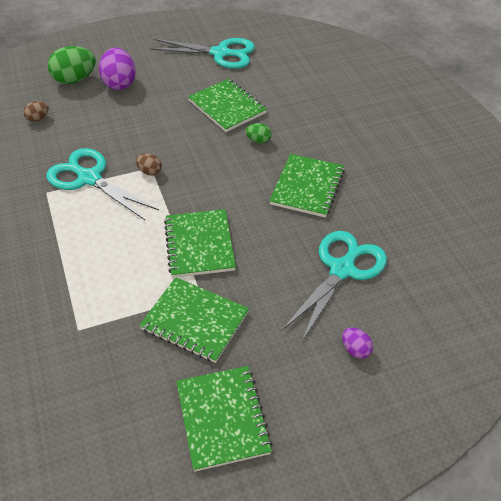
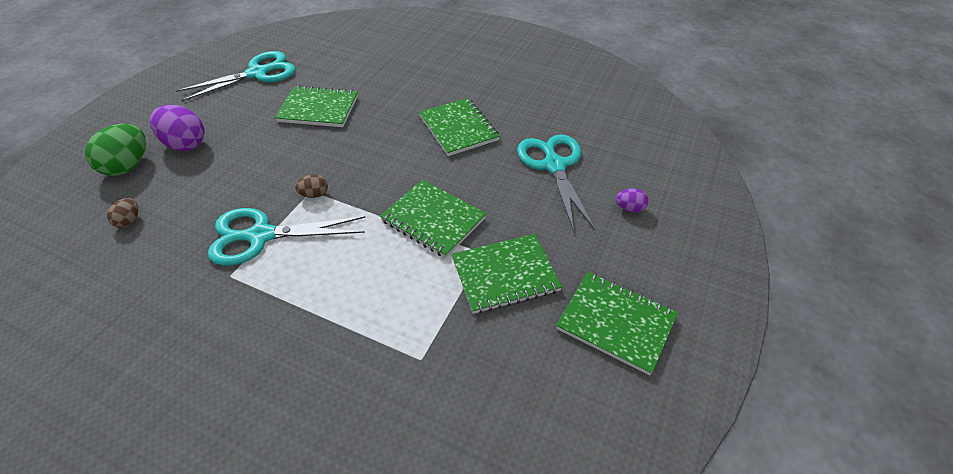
camera: 45 degrees left, 0 degrees up
green egg [245,123,272,144] -> none

